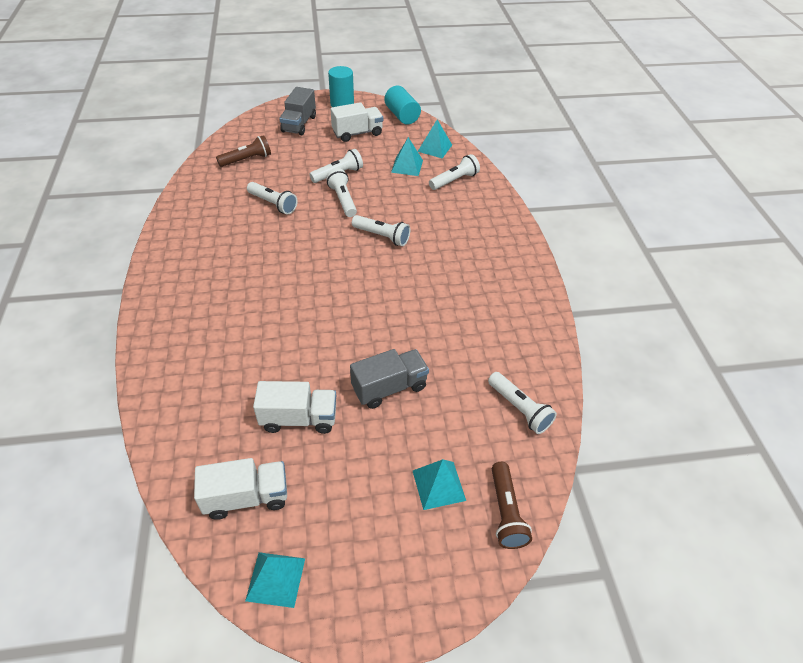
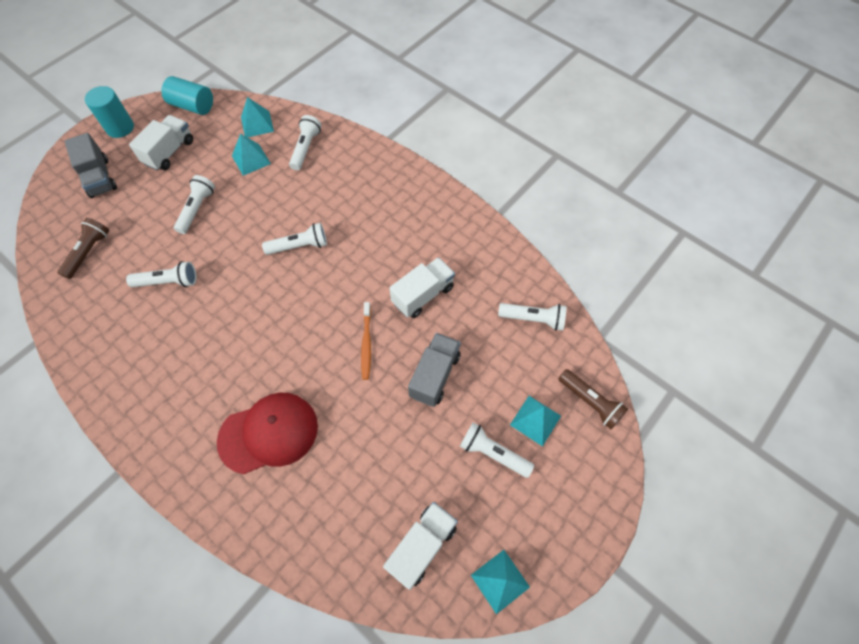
camera: 40 degrees left, 15 degrees up
white truck [253,381,336,434] -> white truck moved to [389,257,455,318]
white flashlight [326,168,357,217] -> white flashlight moved to [460,423,534,478]
none -> red cap [217,393,318,474]
none -> orange toothbrush [361,302,371,380]

